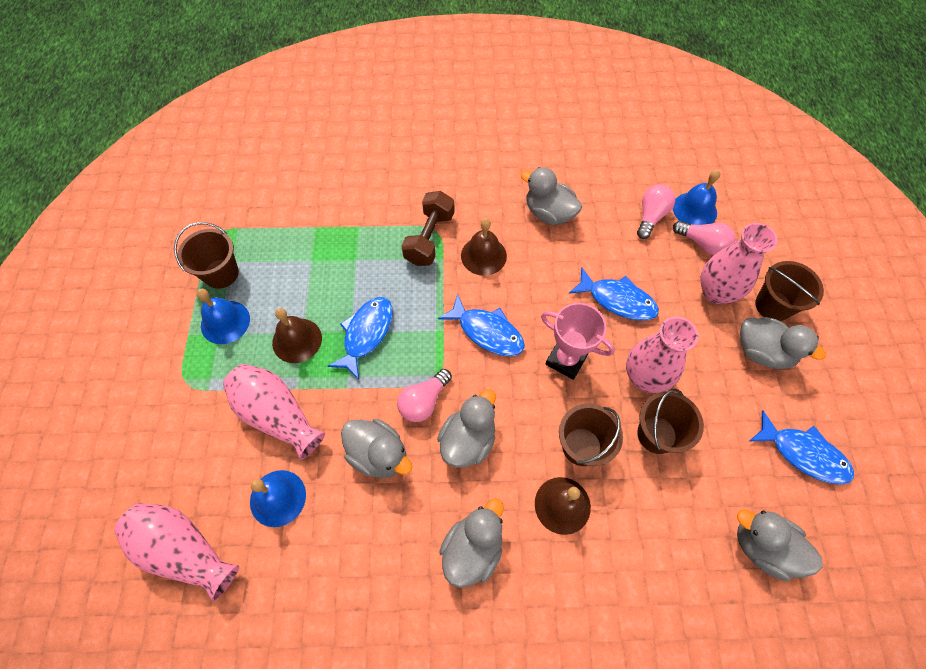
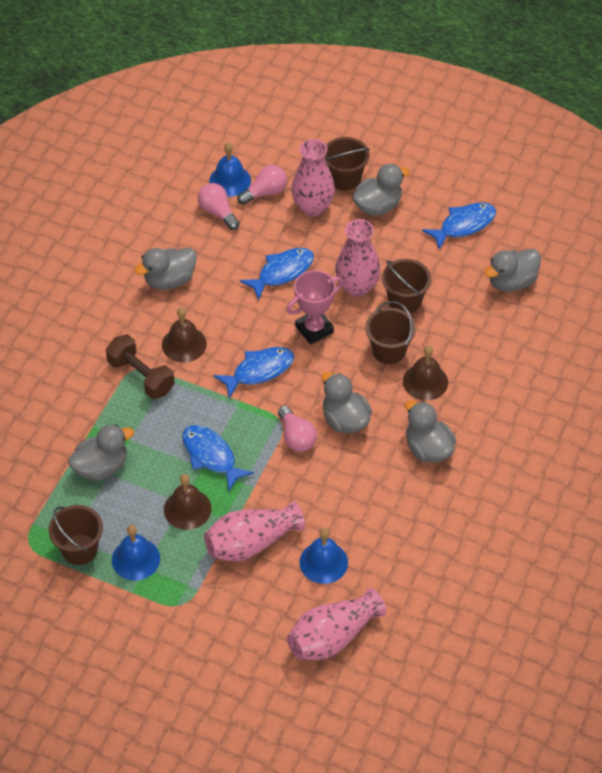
camera: 65 degrees left, 10 degrees down
grey duck [341,419,412,478] -> grey duck moved to [68,424,134,481]

